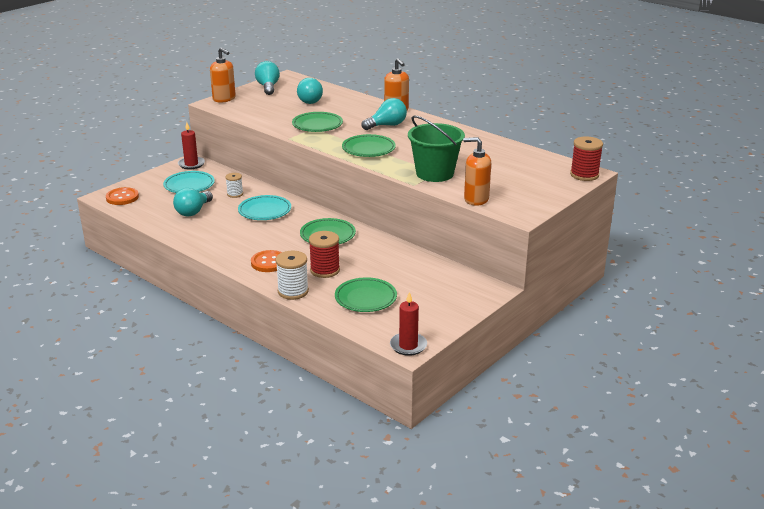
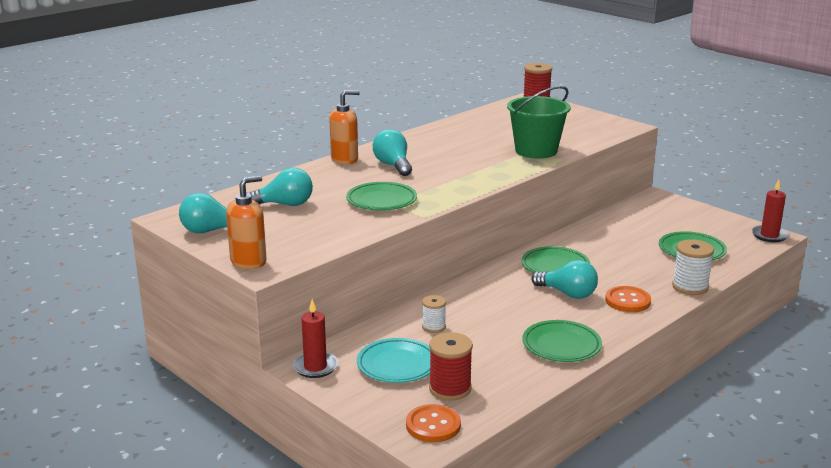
camera: 85 degrees left, 5 degrees down
turquoise light bulb [173,188,213,217] -> turquoise light bulb moved to [531,260,598,299]
turquoise plate [238,195,291,220] -> none
red spool [309,231,340,278] -> red spool moved to [429,332,473,400]
green plate [342,134,396,157] -> green plate moved to [523,320,602,362]
orange soap dispenser [463,137,491,206] -> none

